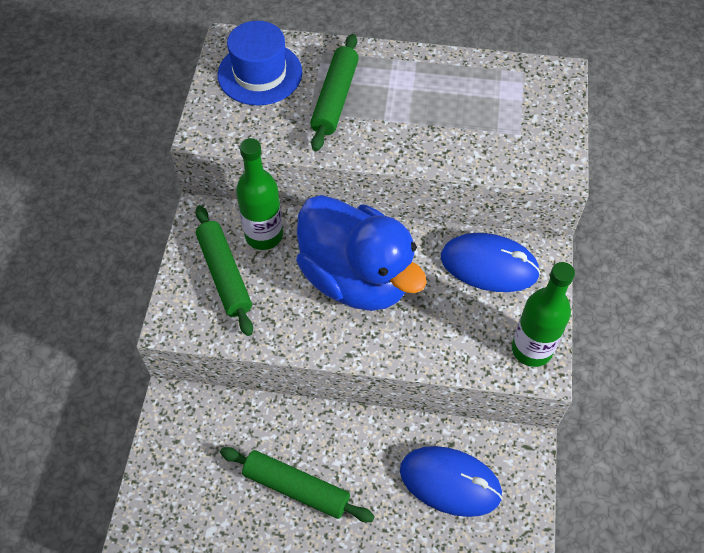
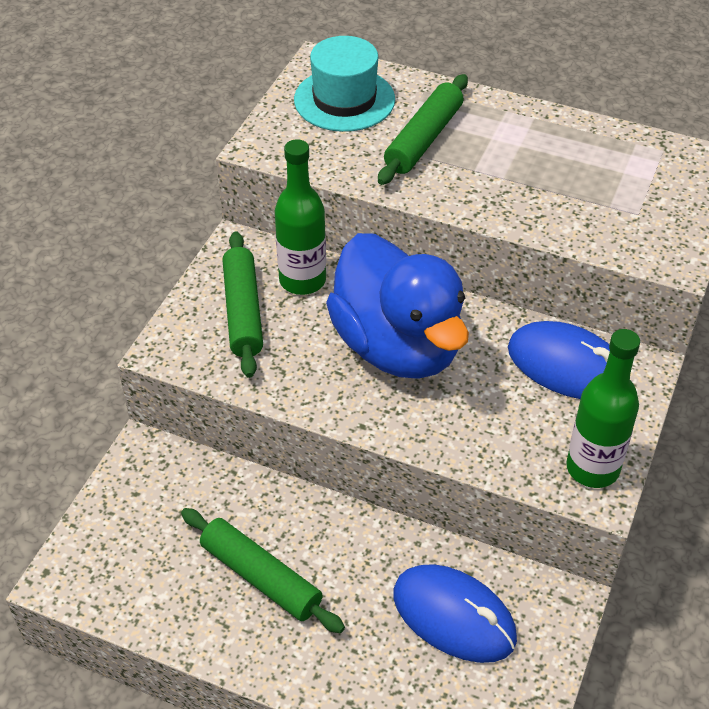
camera: 15 degrees right, 10 degrees down
blue hat [218,21,302,106] -> turquoise hat [294,36,395,132]

